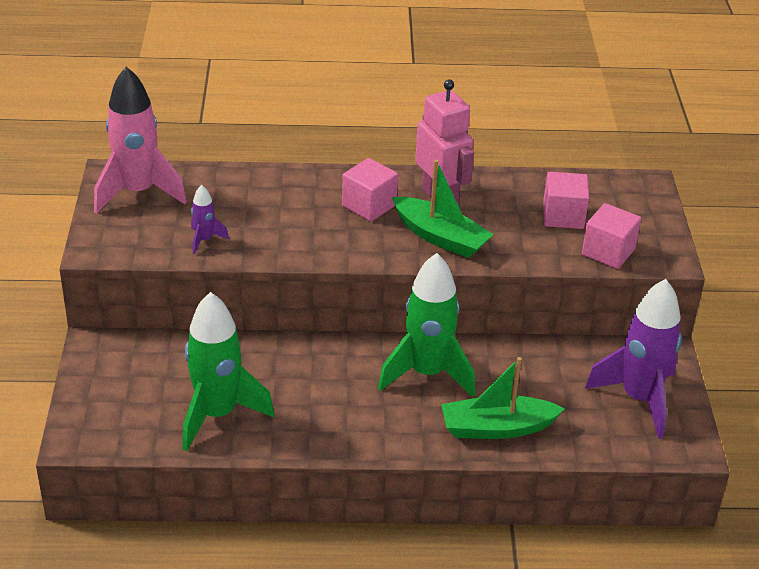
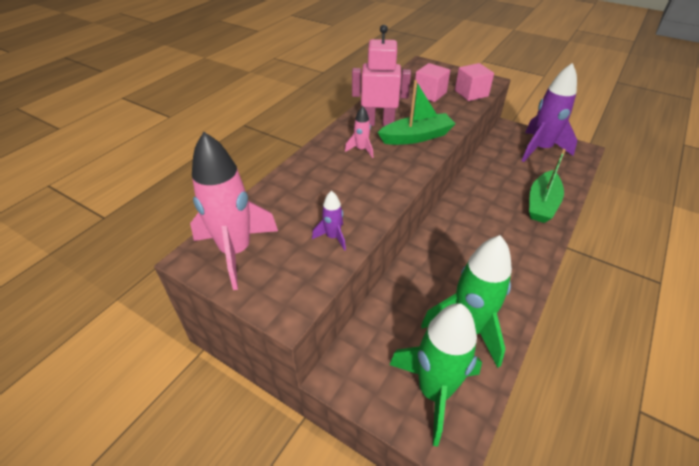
camera: 55 degrees left, 5 degrees up
pink cube [342,158,398,222] -> pink rocket [345,106,373,158]
green rocket [378,253,475,397] -> green rocket moved to [390,303,482,446]

